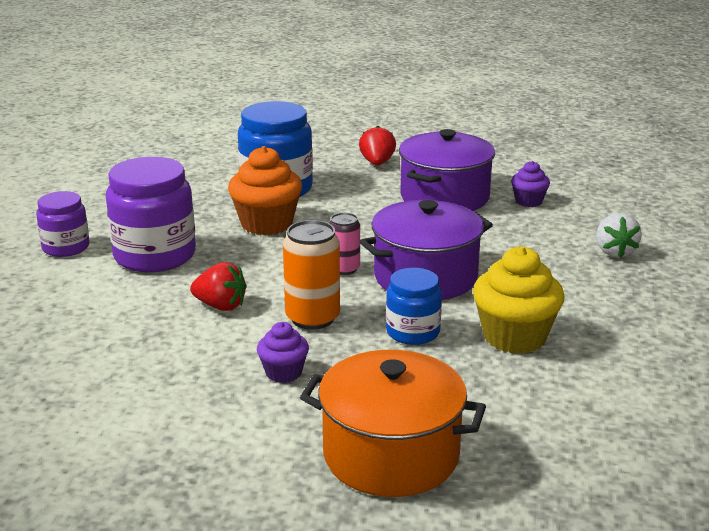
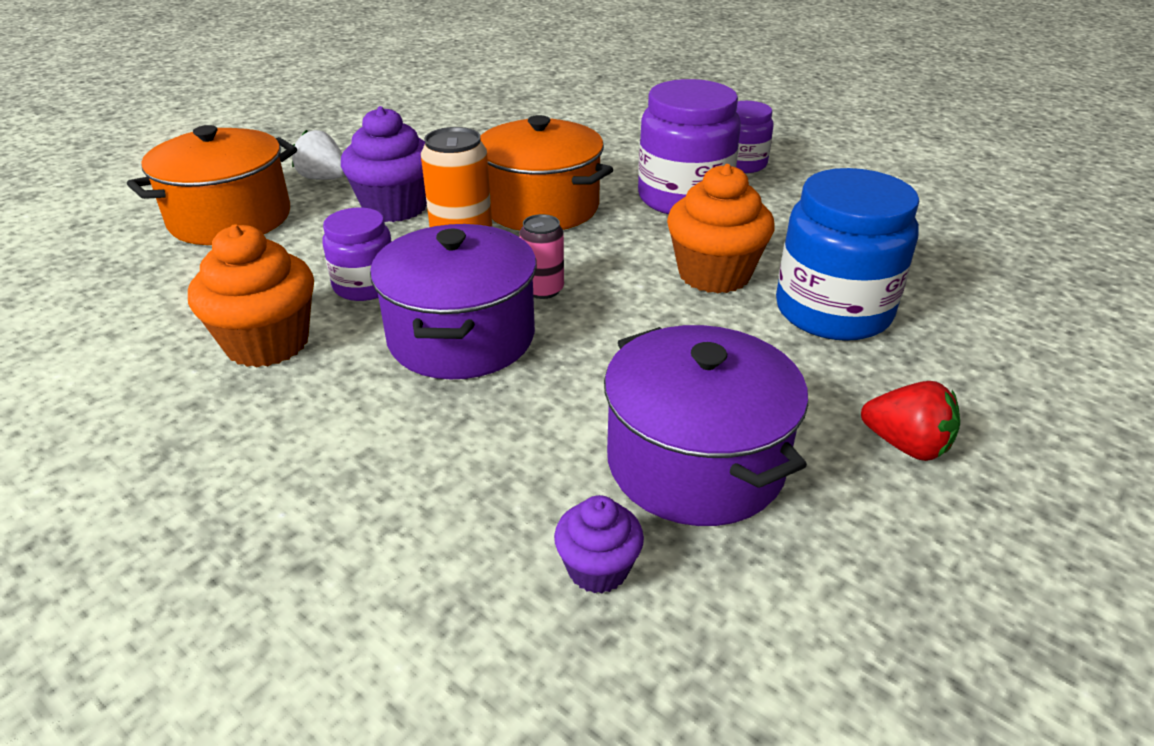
camera: 120 degrees right, 10 degrees up
red strawberry [190,262,247,311] -> orange pot [480,115,613,230]
purple cupcake [257,322,309,383] -> purple cupcake [341,106,427,222], size x1.82
blue jar [386,268,442,345] -> purple jar [322,208,392,301]
yellow cupcake [473,246,565,354] -> orange cupcake [188,224,314,367]
white strawberry [596,213,642,258] -> white strawberry moved to [292,130,345,180]

